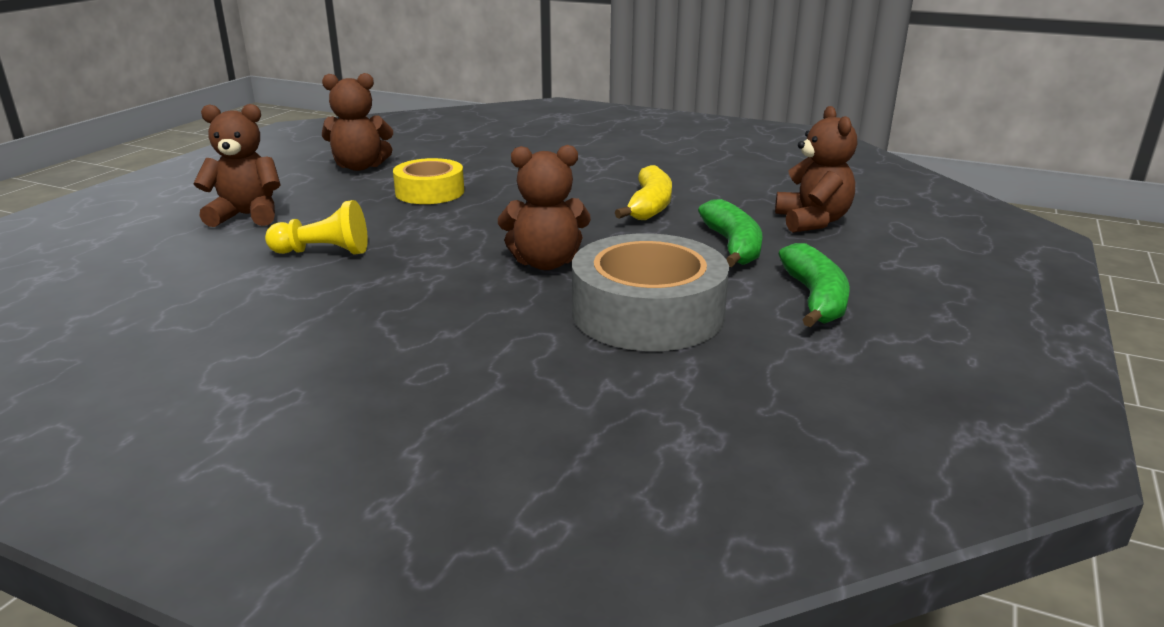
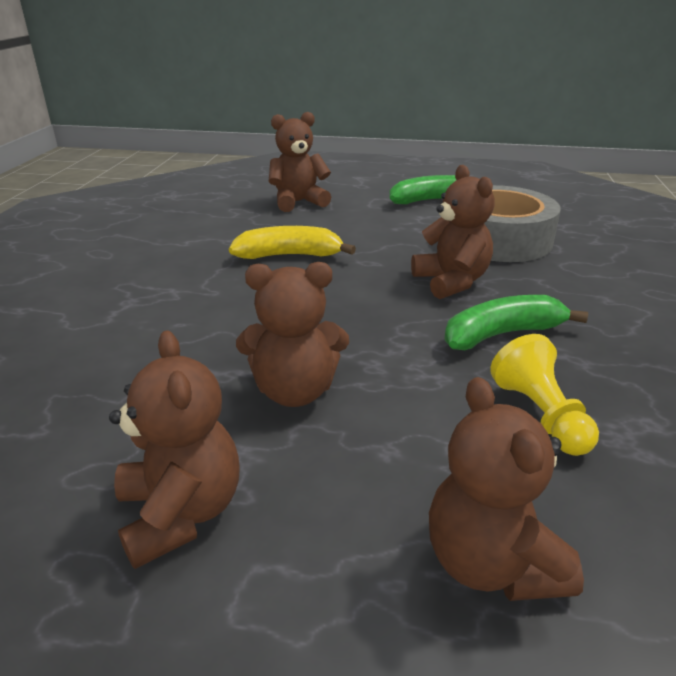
camera: 105 degrees left, 5 degrees up
yellow tape [393,158,464,204] -> brown teddy bear [236,262,349,407]
green banana [698,199,762,267] -> green banana moved to [444,295,588,350]

